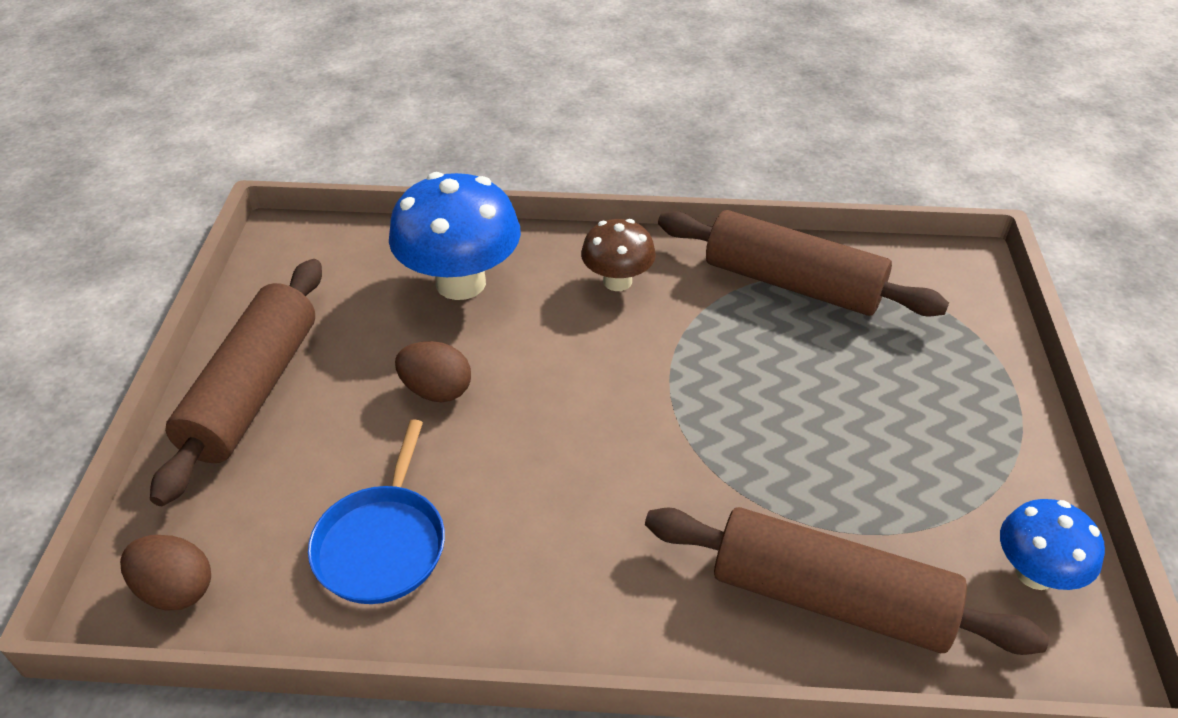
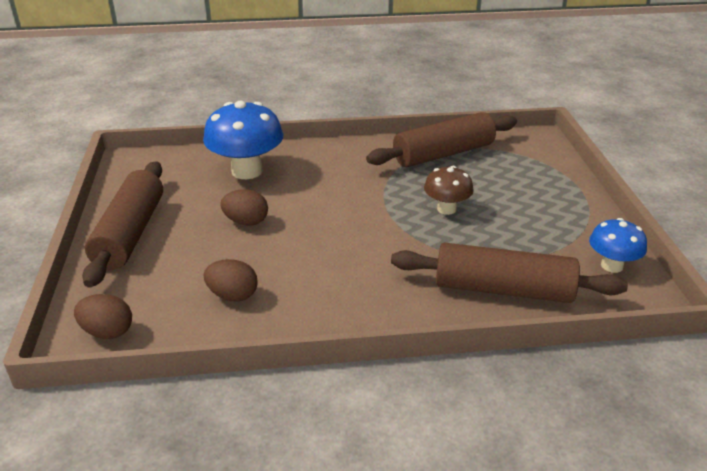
camera: 10 degrees left, 10 degrees down
blue pan [308,419,445,604] -> brown egg [204,259,258,301]
brown mushroom [581,219,656,291] -> brown mushroom moved to [424,166,474,215]
brown rolling pin [658,210,949,317] -> brown rolling pin turned 45 degrees counterclockwise [366,112,517,167]

